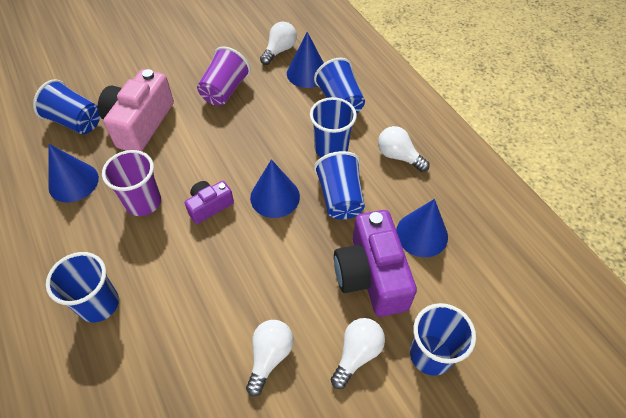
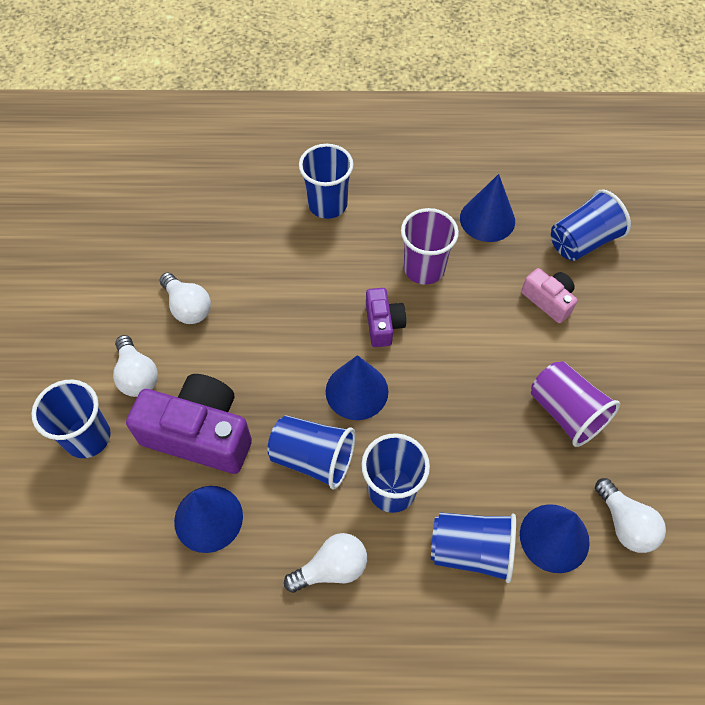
camera: 120 degrees right, 5 degrees up
pink camera [98,69,174,151] -> pink camera [521,268,577,323], size x0.53

